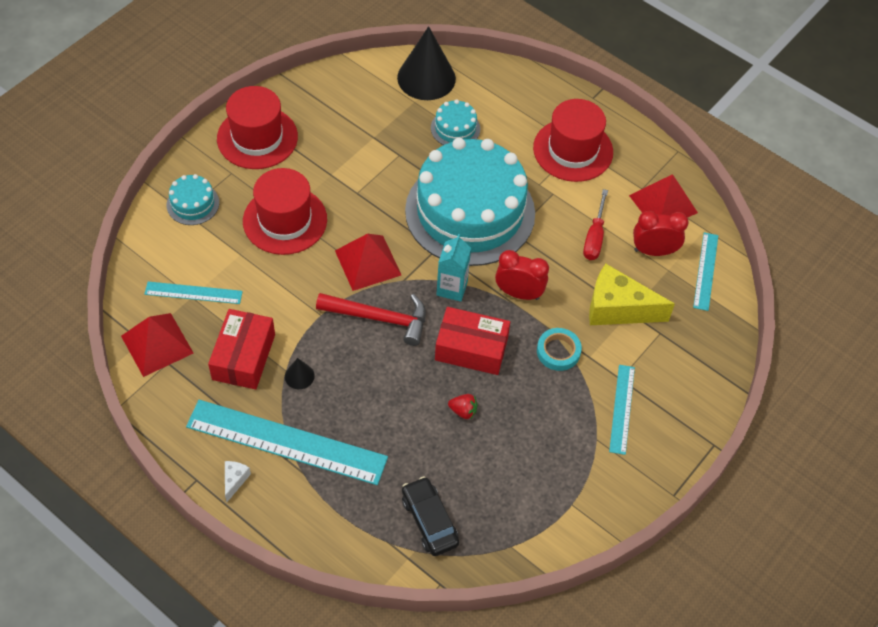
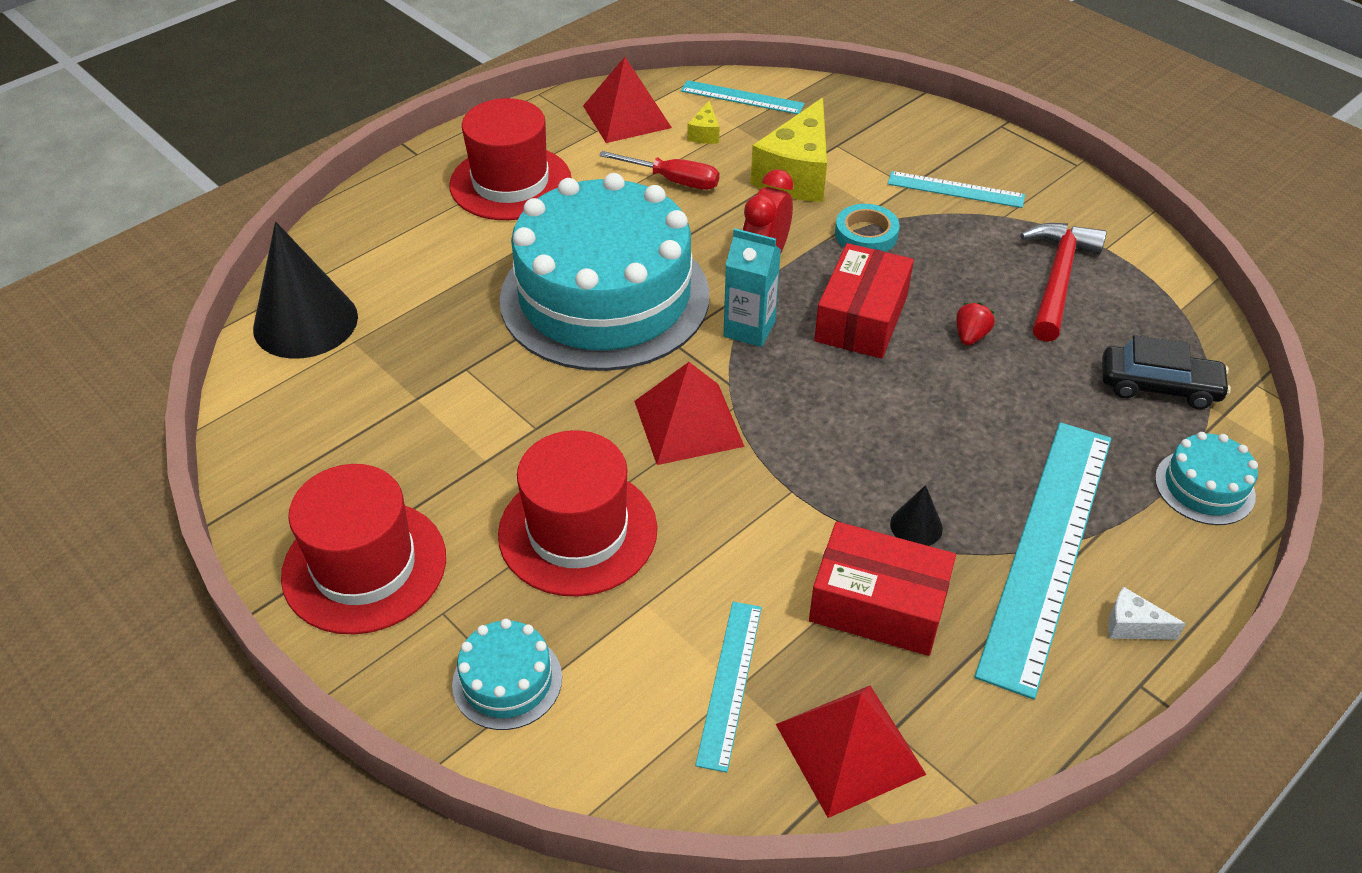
camera: 80 degrees left, 10 degrees down
red hammer [316,293,426,346] -> red hammer moved to [1020,223,1107,342]
black car [402,476,459,556] -> black car turned 150 degrees counterclockwise [1102,335,1231,409]
turquoise cake [431,99,480,145] -> turquoise cake moved to [1155,432,1258,525]
red clock [633,211,689,256] -> yellow cheese [687,101,719,144]

